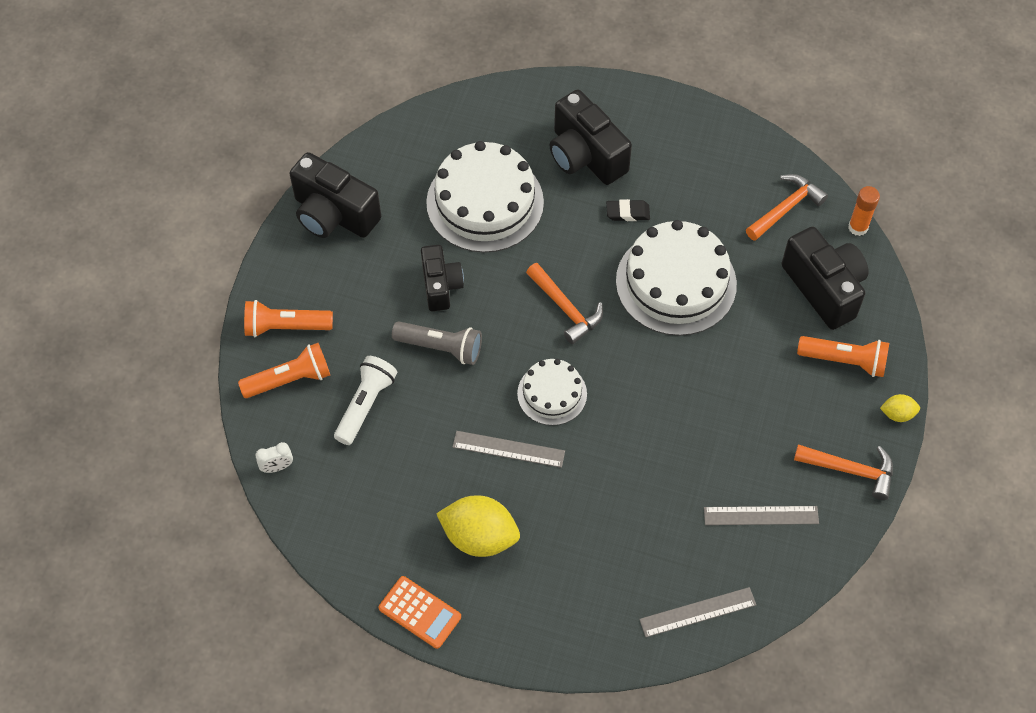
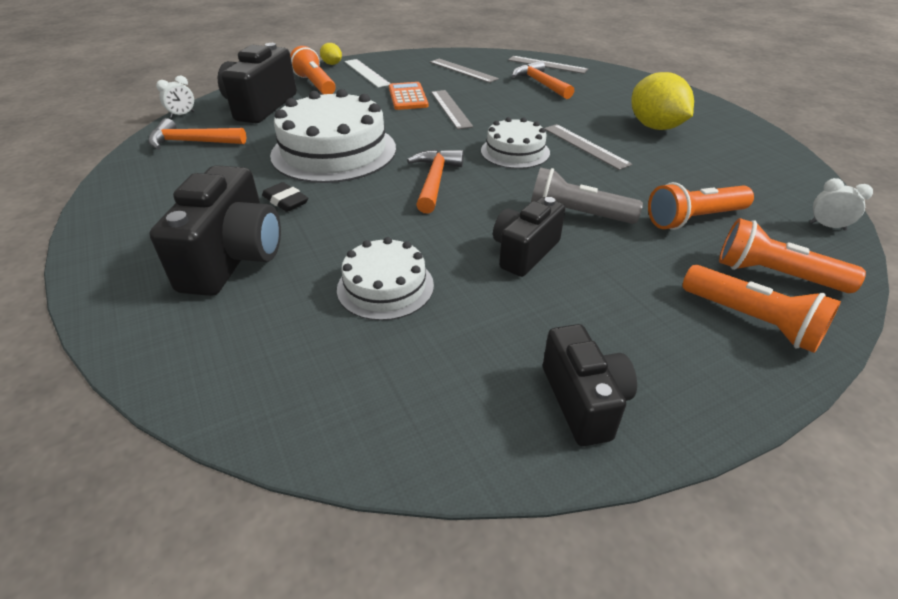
camera: 135 degrees left, 20 degrees down
black camera [289,152,381,238] -> black camera [543,324,637,446], size x0.64
white flashlight [334,356,397,445] -> orange flashlight [648,182,754,230]
orange calculator [379,576,461,649] -> orange calculator moved to [389,82,428,110]
grey flashlight [392,321,482,365] -> grey flashlight turned 45 degrees counterclockwise [531,167,643,224]
white cake [426,141,544,253] -> white cake [337,237,434,321], size x0.56
orange hammer [794,444,893,500] -> orange hammer moved to [512,60,574,99]
orange glue stick [848,186,880,236] -> white clock [156,75,194,118]
none -> white ruler [344,59,390,88]
none -> grey ruler [431,90,473,129]

